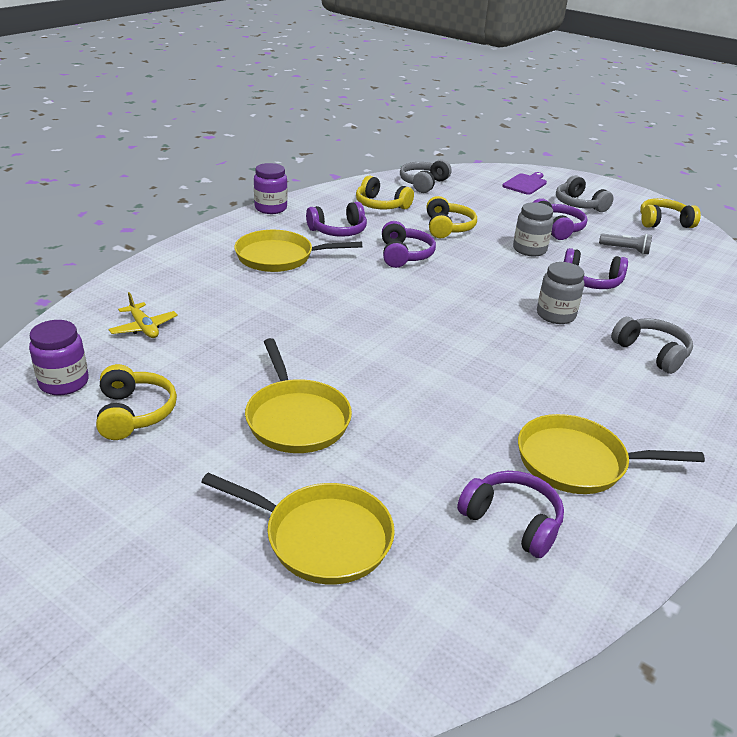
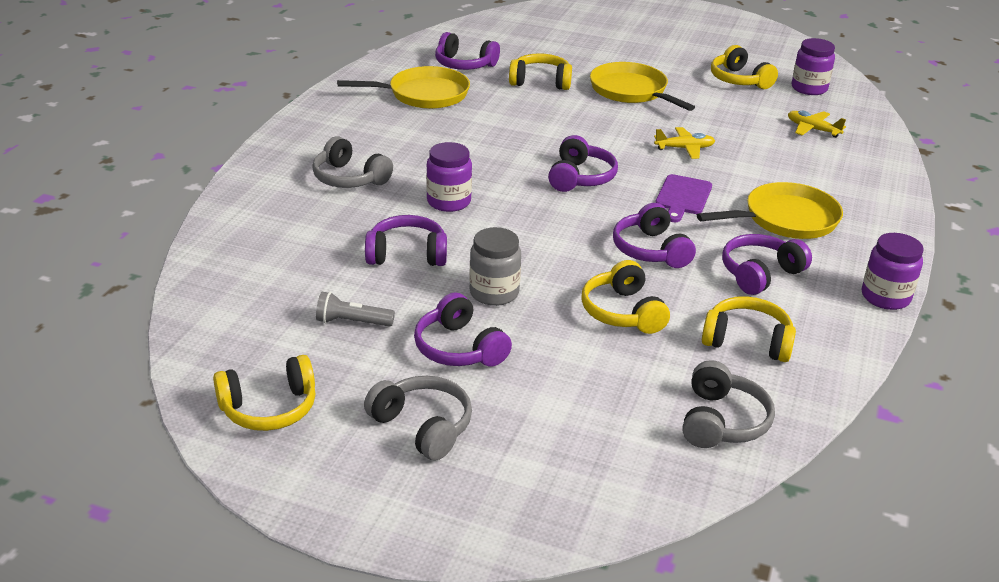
camera: 165 degrees right, 0 degrees up
yellow pan [201,473,395,584] -> none
purple cutting board [502,172,547,195] -> purple cutting board moved to [655,174,712,222]
grey jar [537,262,584,324] -> purple jar [426,142,472,212]
none -> yellow headphones [509,53,572,90]
none -> purple headphones [548,135,618,192]
none -> yellow plane [654,127,715,159]

